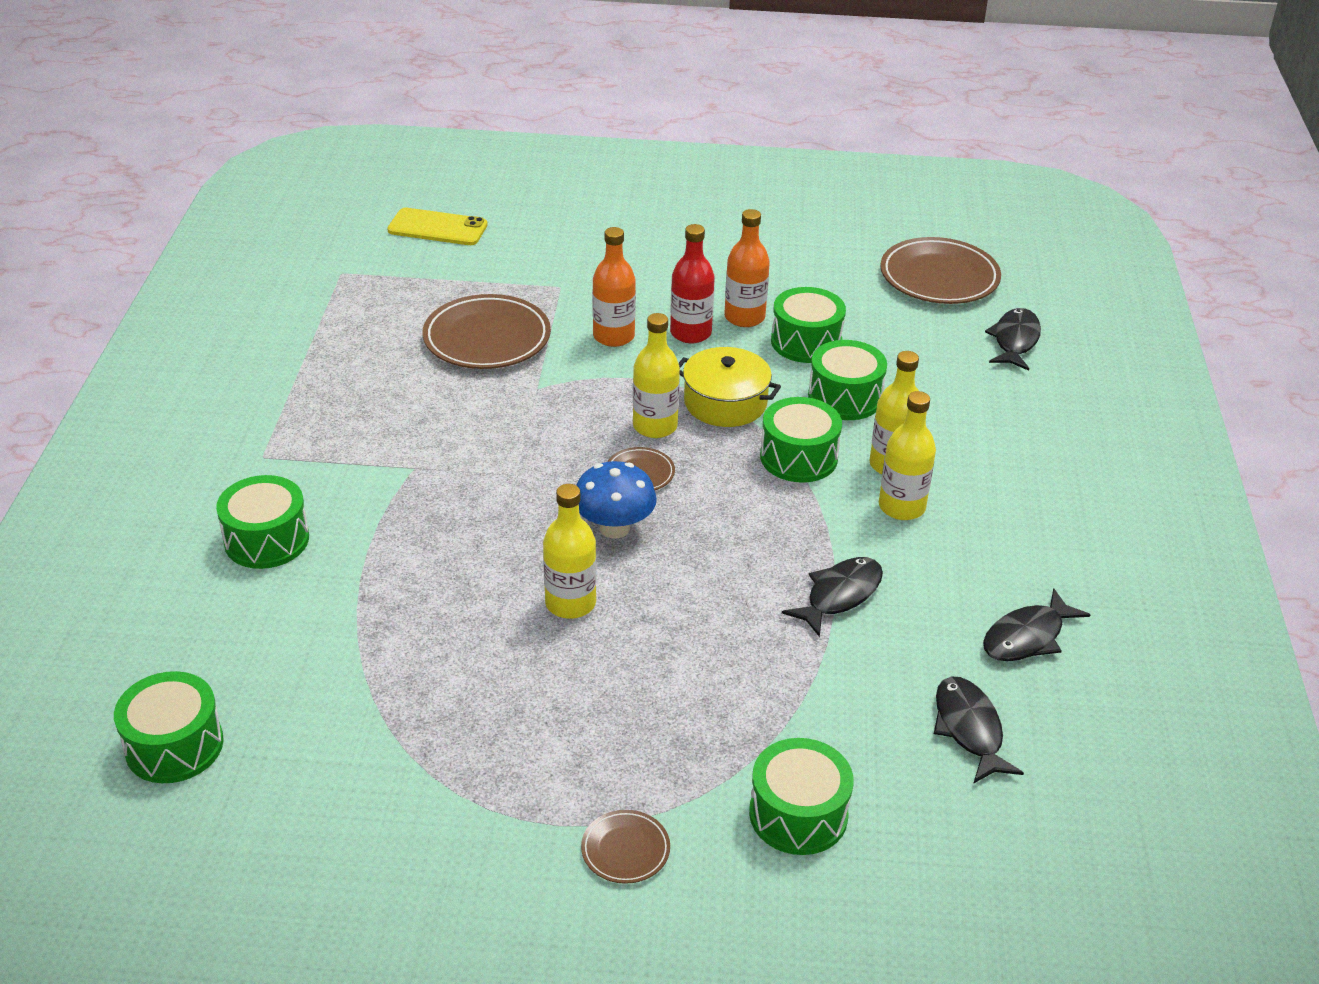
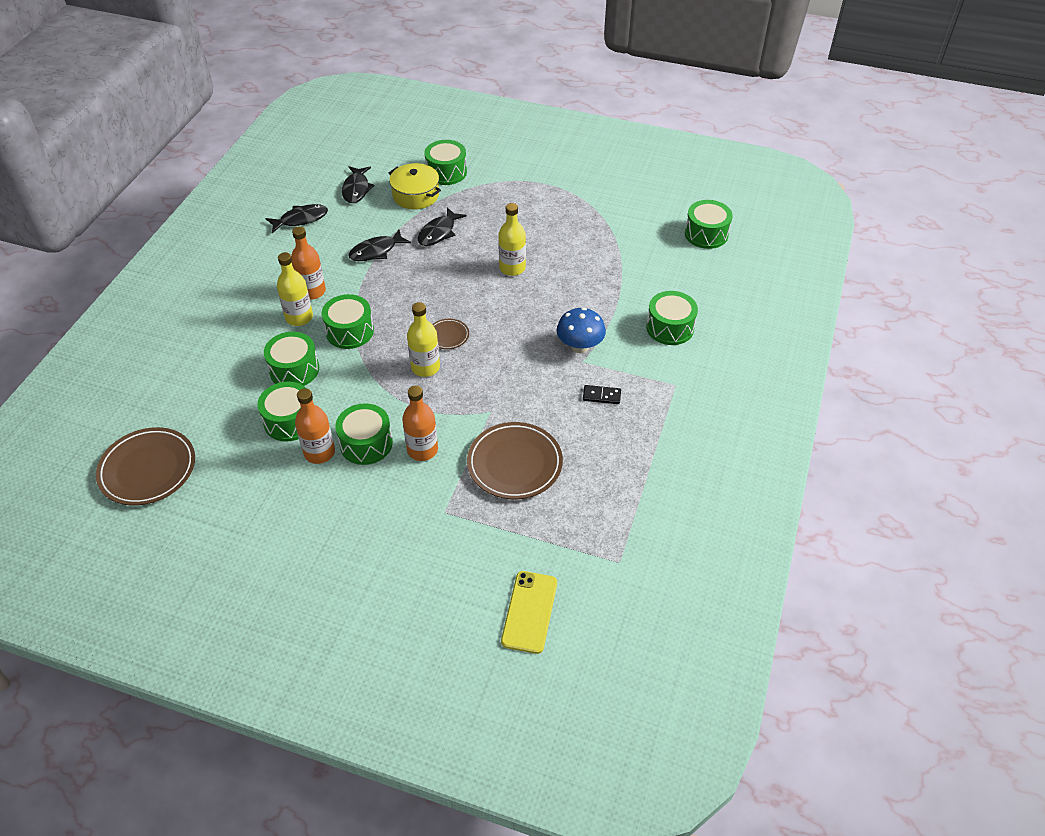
camera: 165 degrees left, 10 degrees up
yellow phone [387,208,488,245] -> yellow phone turned 75 degrees clockwise [501,571,557,654]
blue mushroom [576,461,657,539] -> blue mushroom moved to [557,307,606,353]
brown plate [581,810,670,884] -> none
red bottle [670,224,715,343] -> green drum [335,403,393,465]
yellow pot [679,347,781,427] -> yellow pot moved to [389,163,441,209]
yellow bottle [879,391,936,520] -> orange bottle [291,226,326,300]
black fish [985,308,1041,371] -> black fish moved to [418,207,467,246]
none -> black domino [583,385,621,404]

